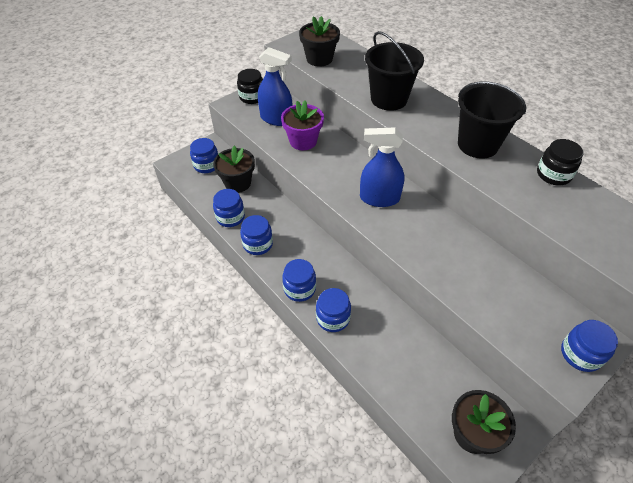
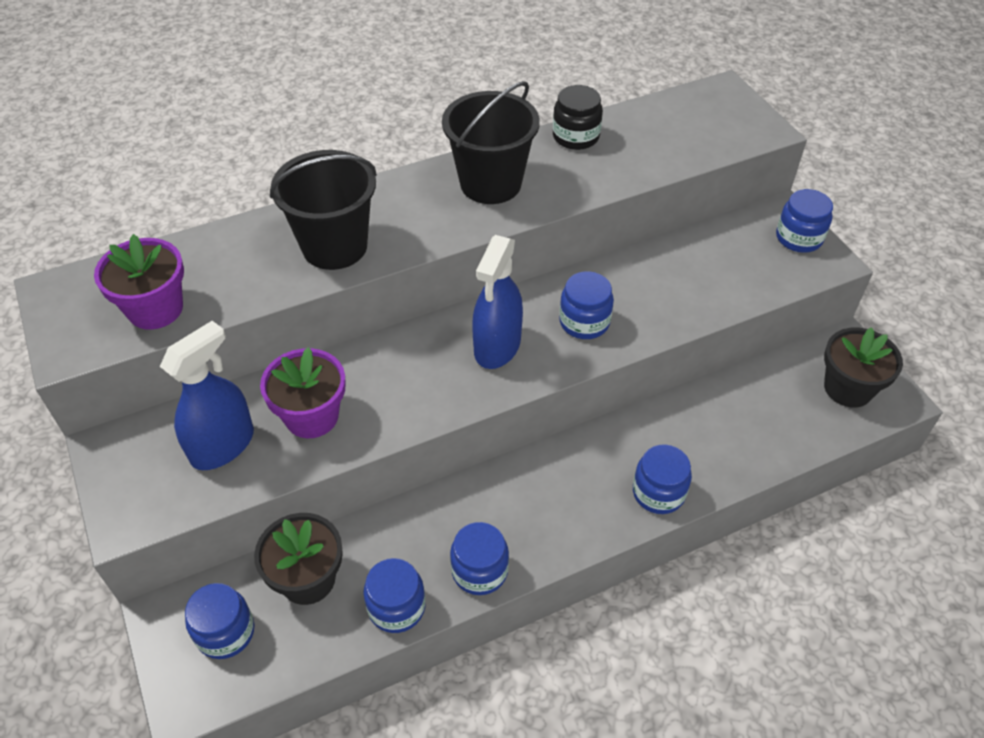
camera: 75 degrees left, 0 degrees up
black jar [237,69,263,104] -> none
blue jar [282,259,316,302] -> blue jar moved to [559,271,614,339]
black flower pot [299,16,340,67] -> purple flower pot [94,234,184,330]

